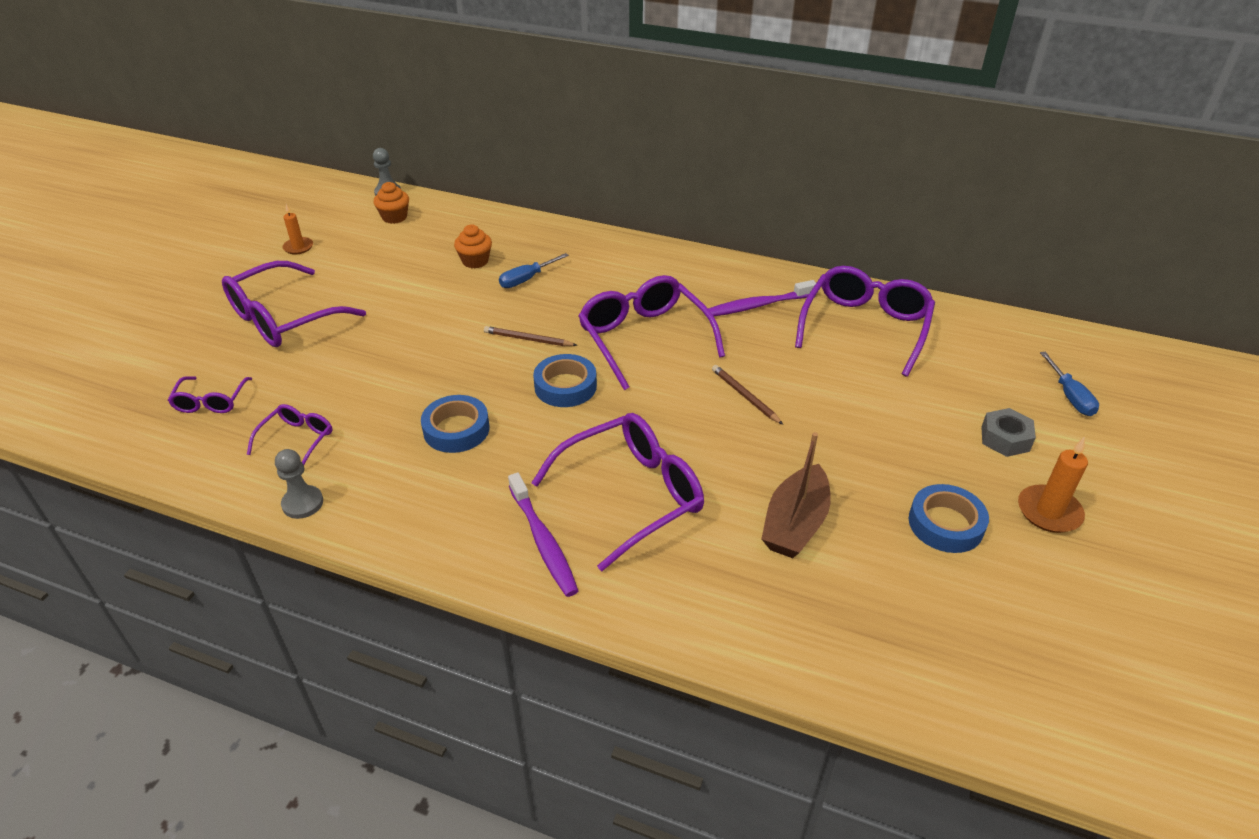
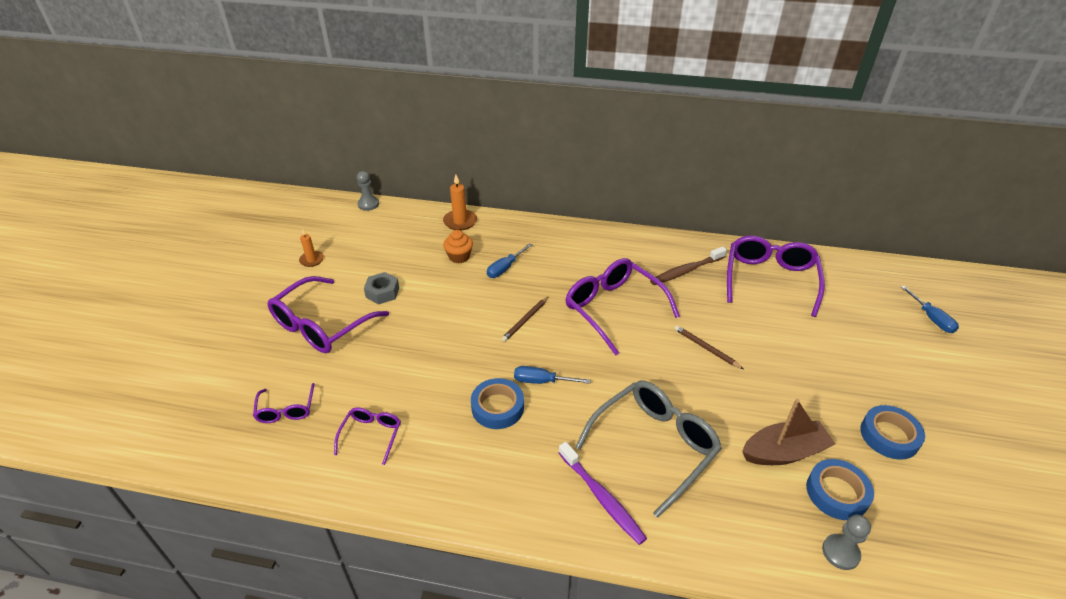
camera: 10 degrees left, 0 degrees up
grey pawn [275,449,323,519] -> grey pawn moved to [822,515,871,570]
orange cupcake [374,182,409,224] -> none
brown pencil [484,326,577,346] -> brown pencil turned 60 degrees counterclockwise [501,296,549,342]
purple glasses [531,413,704,571] -> grey glasses [575,381,722,518]
blue tape [533,354,597,407] -> blue tape moved to [806,459,874,520]
purple toothbrush [705,280,816,316] -> brown toothbrush [650,246,727,285]
brown boat [761,432,831,558] -> brown boat turned 120 degrees counterclockwise [742,399,835,465]
grey nut [981,408,1036,457] -> grey nut moved to [364,272,399,304]
orange candle [1018,437,1088,533] -> orange candle moved to [443,175,477,231]
none -> blue screwdriver [514,366,591,384]

